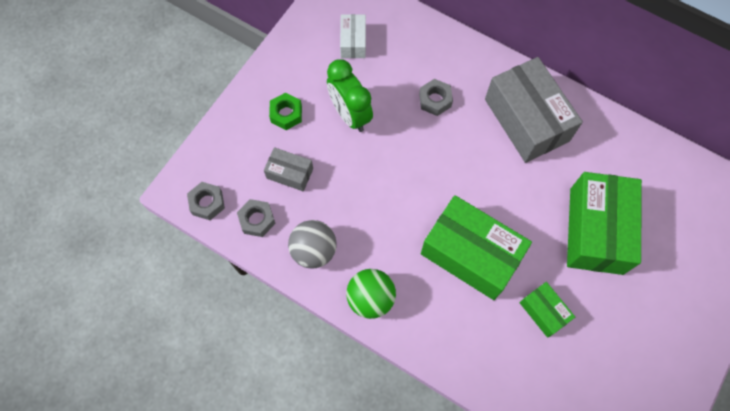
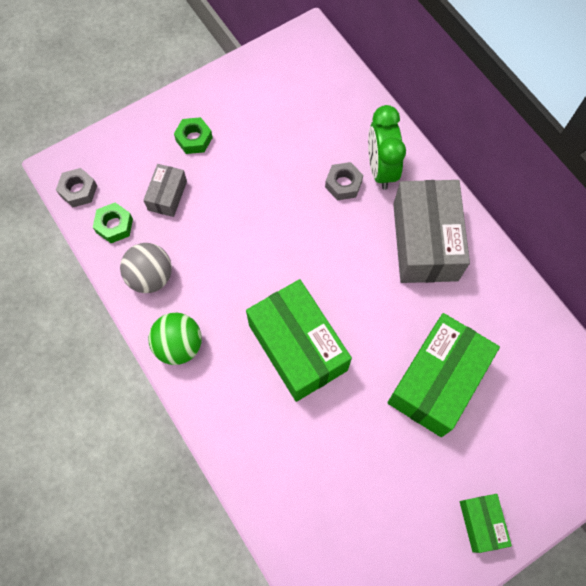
camera: 25 degrees right, 0 degrees up
grey nut [237,199,275,237] -> green nut [93,203,133,243]
grey box [264,147,313,191] -> grey box turned 60 degrees clockwise [143,164,187,217]
green clock [327,59,373,132] -> green clock moved to [368,105,406,190]
white box [340,14,366,58] -> none
green box [520,282,575,338] -> green box moved to [460,494,512,553]

